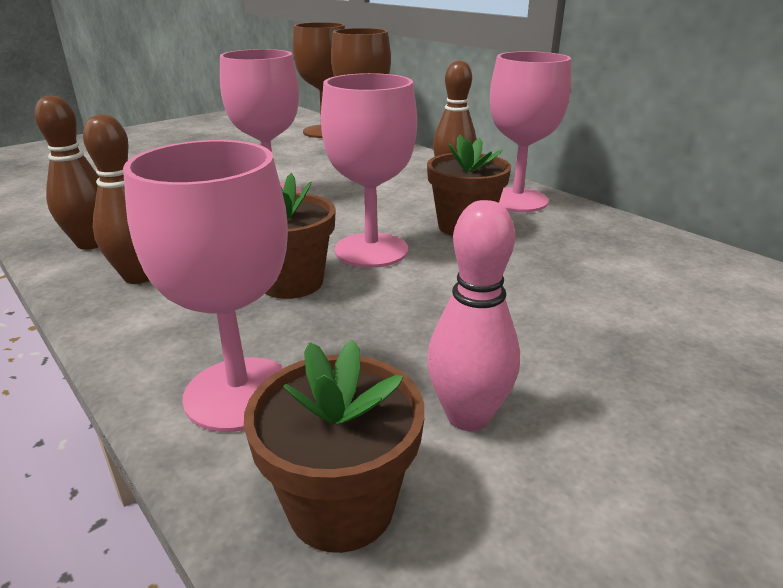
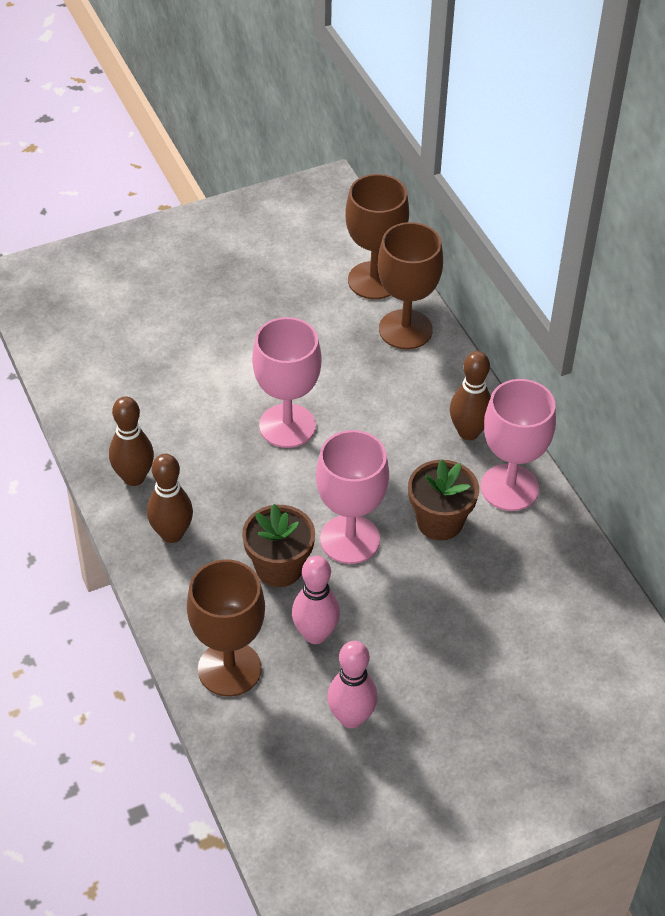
camera: 15 degrees right, 20 degrees up
pink goblet [123,140,288,432] -> brown goblet [187,559,265,697]
brown flower pot [244,340,425,553] -> none
none -> pink bowling pin [292,556,340,644]

